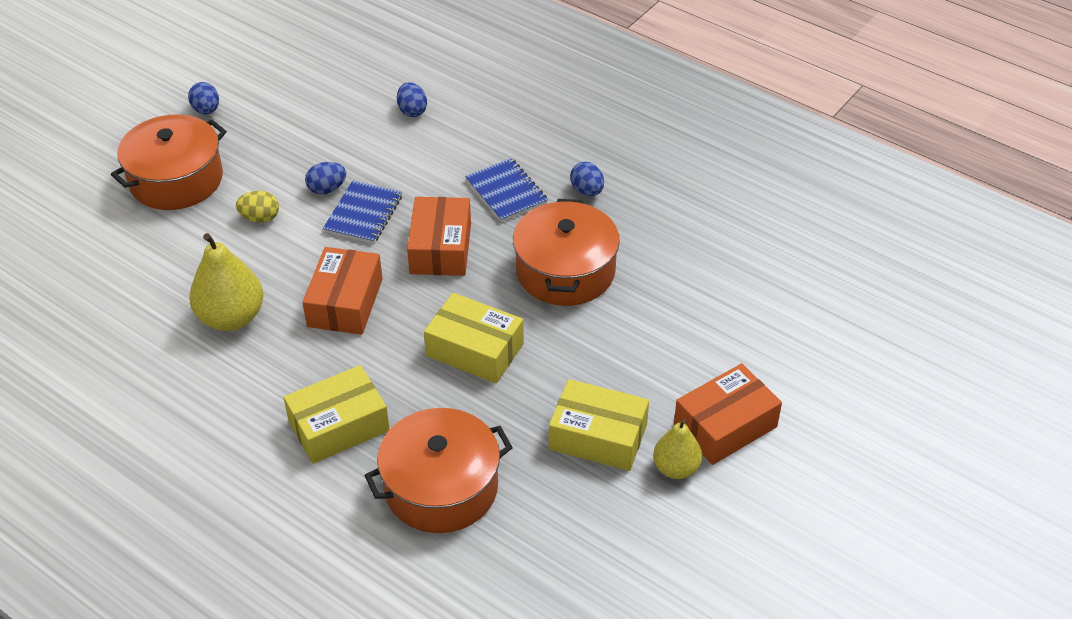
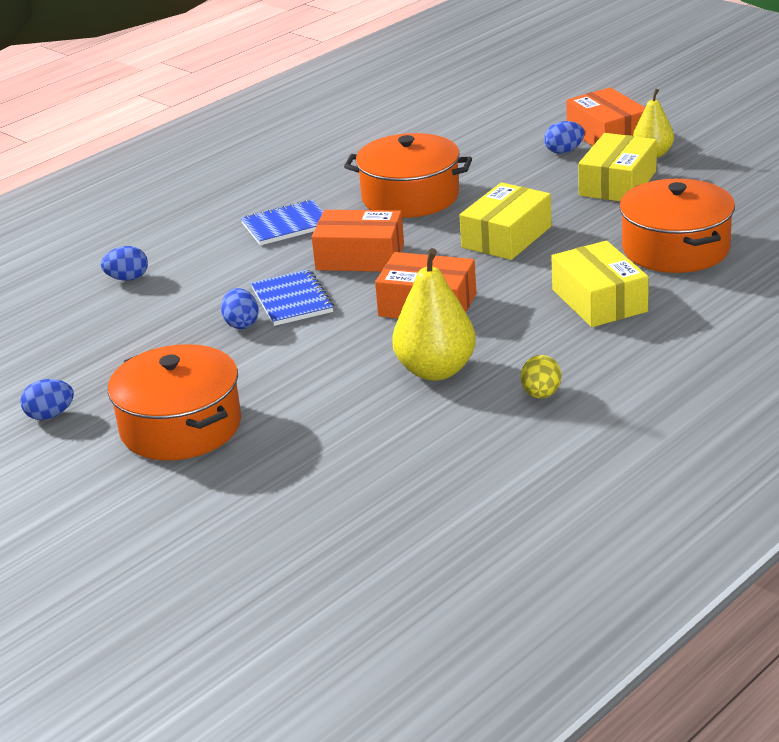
camera: 80 degrees left, 15 degrees down
yellow egg [236,191,279,223] -> yellow egg moved to [521,355,561,399]
blue notebook [323,180,402,244] -> blue notebook turned 45 degrees clockwise [251,269,334,326]
blue egg [570,162,604,196] -> blue egg moved to [544,121,585,154]

